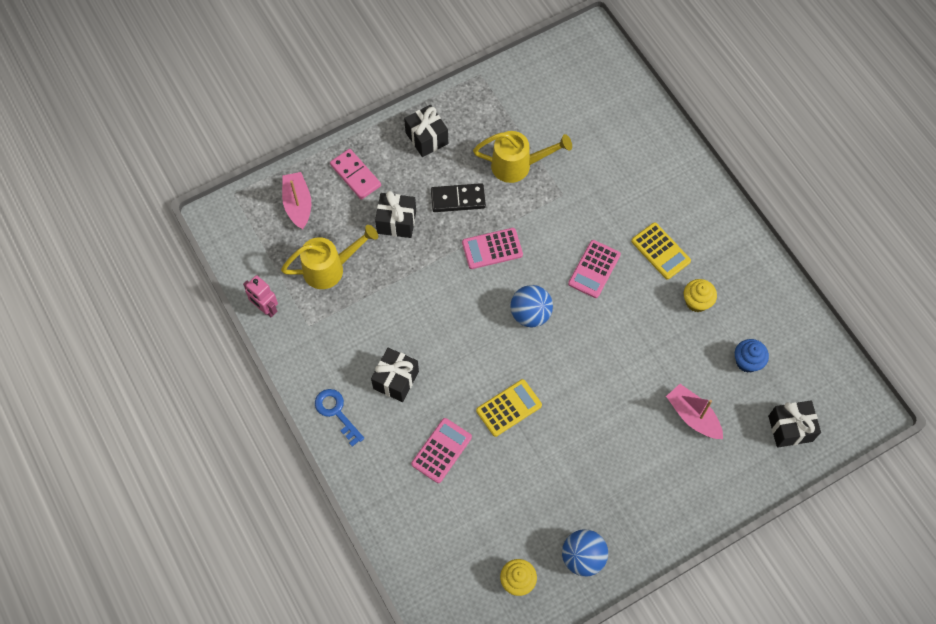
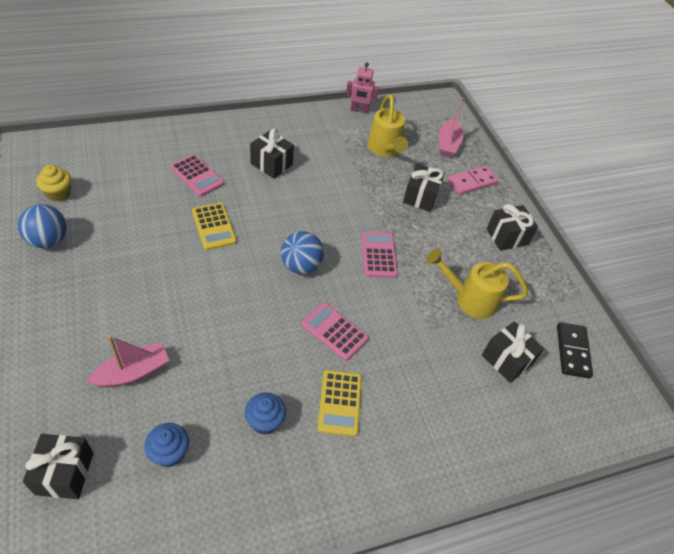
camera: 95 degrees right, 15 degrees down
pink robot [243,275,278,317] -> pink robot turned 135 degrees counterclockwise [346,62,379,114]
pink boat [282,172,311,229] -> pink boat turned 105 degrees clockwise [439,98,464,157]
blue key [315,389,364,447] -> none
black domino [431,183,486,212] -> black domino moved to [557,322,593,378]
yellow watering can [473,131,572,183] -> yellow watering can turned 90 degrees clockwise [426,249,528,319]
yellow calculator [631,222,691,280] -> yellow calculator turned 60 degrees counterclockwise [318,370,362,437]
yellow cupcake [684,279,717,312] -> blue cupcake [245,392,286,434]
none -> black gift [482,321,544,383]

